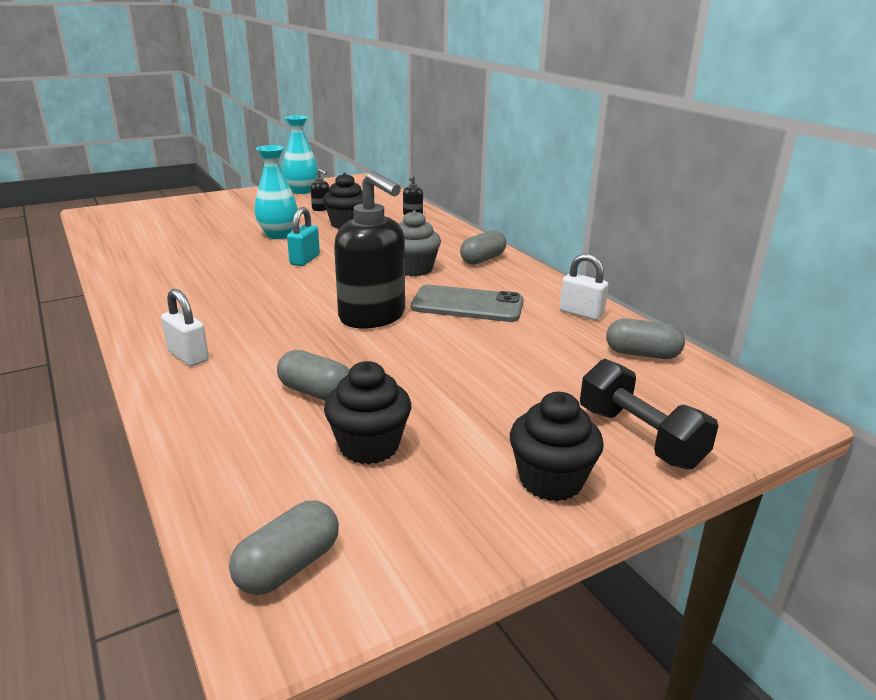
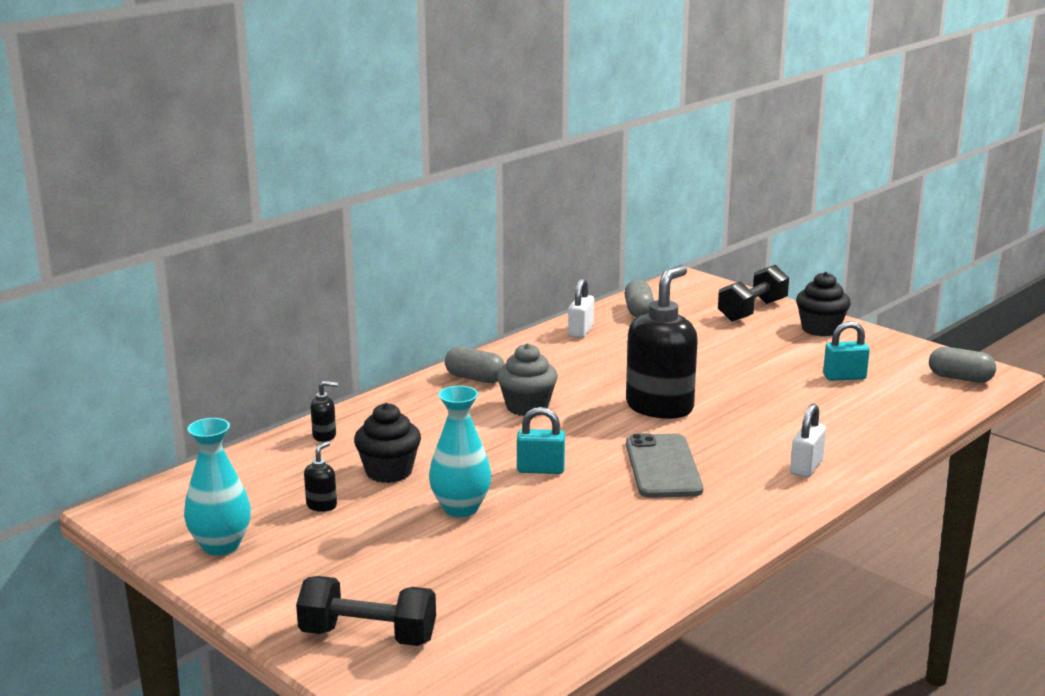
camera: 105 degrees left, 5 degrees down
grey capsule [277,350,349,401] -> none
black cupcake [324,361,411,464] -> turquoise padlock [823,321,870,381]
grey phone [411,285,524,322] -> grey phone moved to [626,433,703,498]
none -> black dumbbell [296,576,436,646]

